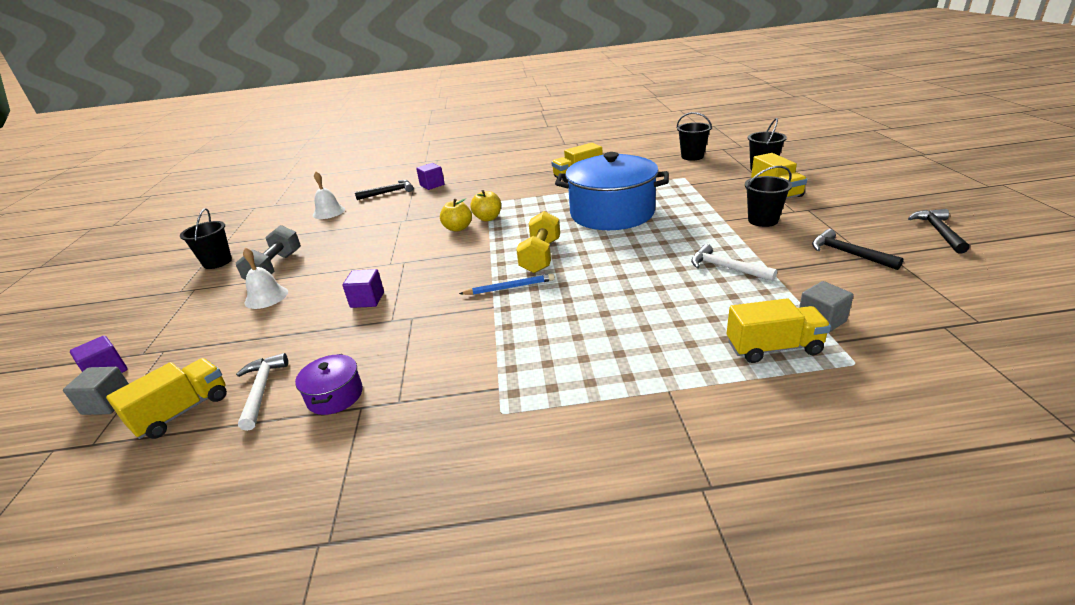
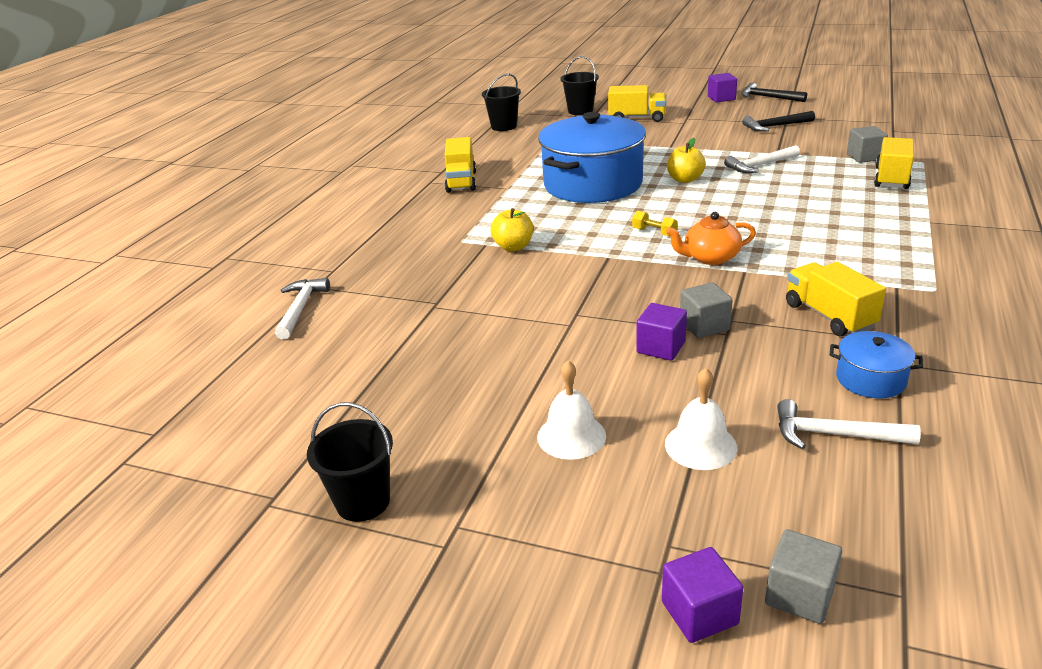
camera: 65 degrees left, 0 degrees up
yellow truck [106,358,227,439] -> yellow truck moved to [786,262,886,336]
grey dumbbell [236,225,301,280] -> none
purple pot [295,354,363,415] -> blue pot [829,331,923,398]
white bell [313,172,345,219] -> white bell moved to [665,368,737,470]
black hammer [355,180,413,200] -> white hammer [275,278,330,339]
purple cube [416,163,445,190] -> purple cube moved to [708,73,737,102]
yellow apple [440,198,472,232] -> yellow apple moved to [667,138,706,183]
blue pencil [459,274,555,295] -> orange teapot [666,212,756,265]
yellow dumbbell [516,211,560,273] -> yellow dumbbell [632,211,678,236], size x0.49
black bucket [745,166,792,227] -> none
none -> grey cube [680,282,733,338]

